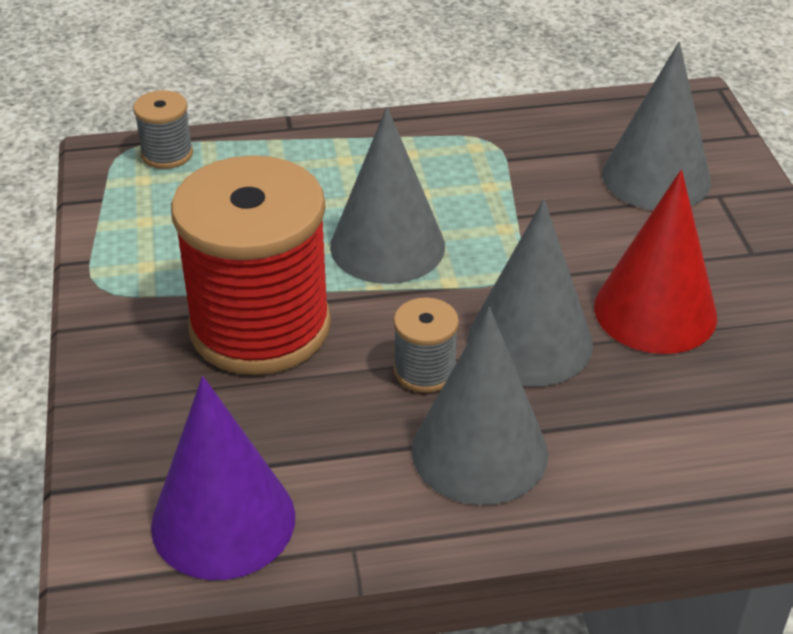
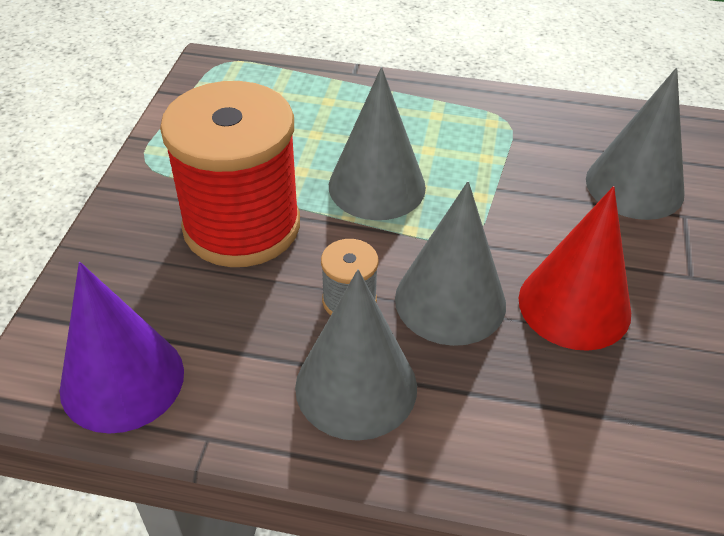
camera: 20 degrees right, 5 degrees up
grey spool [133,90,193,169] -> none

